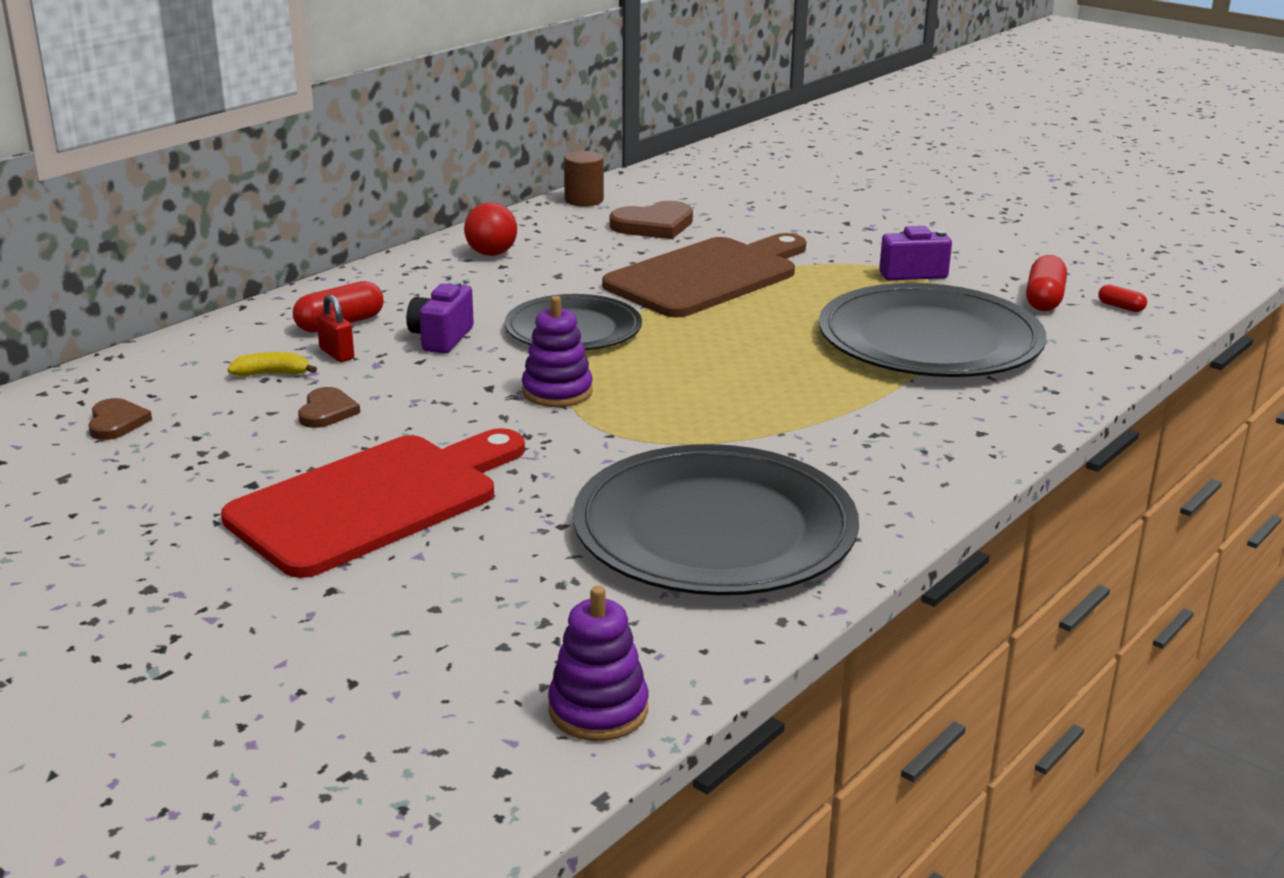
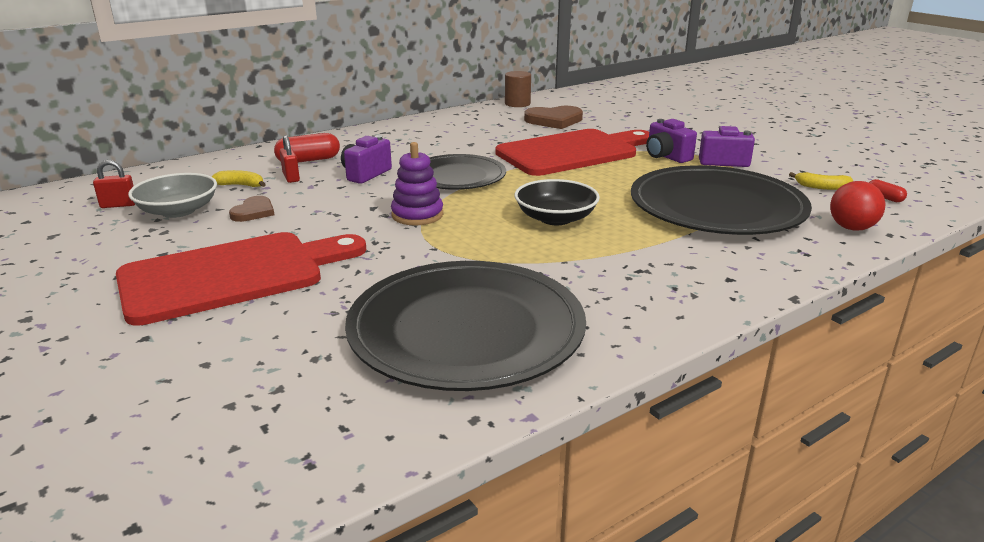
camera: 15 degrees right, 0 degrees up
brown heart [88,398,152,440] -> red padlock [93,160,135,208]
red ball [464,202,517,256] -> red ball moved to [830,181,885,231]
purple stacking toy [548,586,648,741] -> none
brown cutting board [602,233,806,318] -> red cutting board [495,129,649,176]
red capsule [1026,255,1067,311] -> yellow banana [789,172,853,190]
none -> grey bowl [128,173,217,218]
none -> black bowl [515,179,600,225]
none -> purple camera [646,119,697,163]

